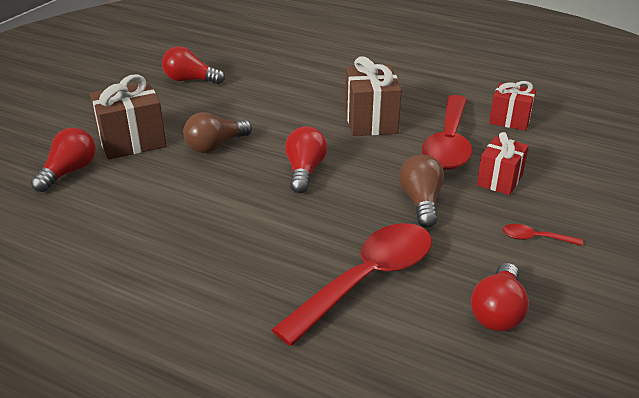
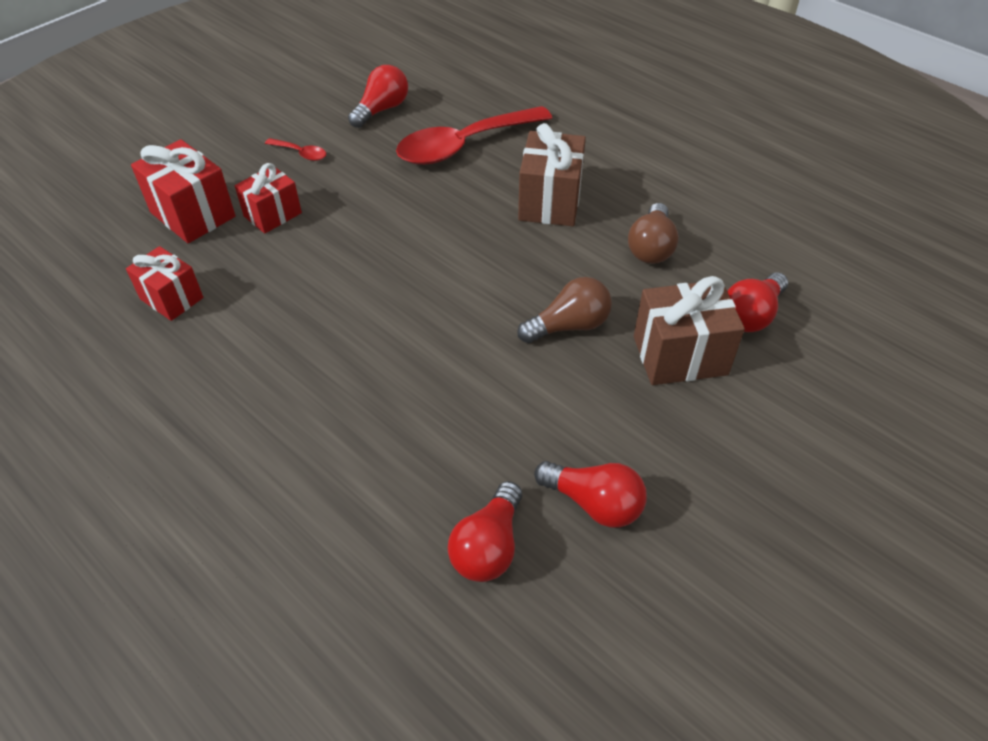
camera: 165 degrees left, 15 degrees up
red light bulb [285,126,327,193] -> red light bulb moved to [448,481,522,582]
brown gift [345,56,402,136] -> brown gift moved to [518,123,586,226]
brown light bulb [399,154,444,228] -> brown light bulb moved to [628,203,679,264]
red spoon [422,95,472,170] -> none
none -> red gift [131,139,236,243]

